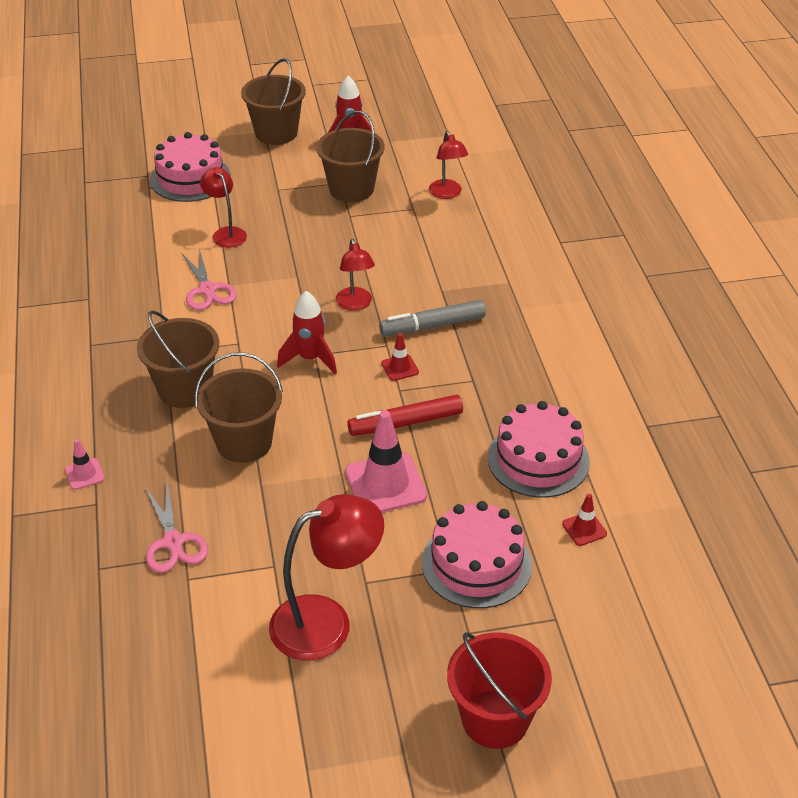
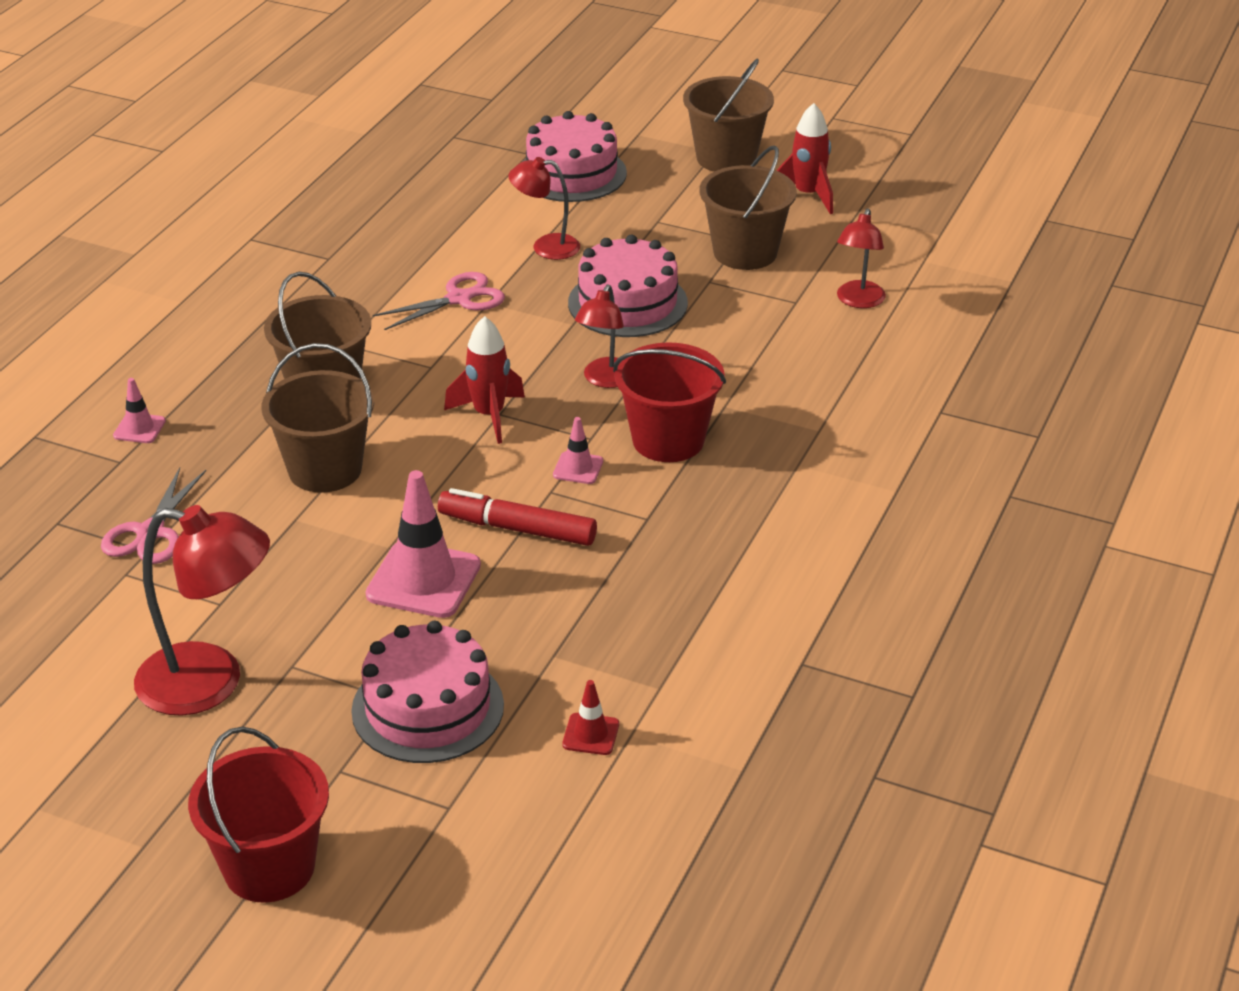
camera: 35 degrees right, 5 degrees down
pink scissors [182,249,237,310] -> pink scissors turned 135 degrees counterclockwise [373,272,505,330]
red lamp [200,167,247,248] -> red lamp turned 90 degrees counterclockwise [508,157,580,260]
grey marker [379,300,486,336] -> red bucket [613,342,726,462]
red traffic cone [381,333,419,381] -> pink traffic cone [553,417,603,484]
pink cake [487,401,590,498] -> pink cake moved to [568,235,688,337]

